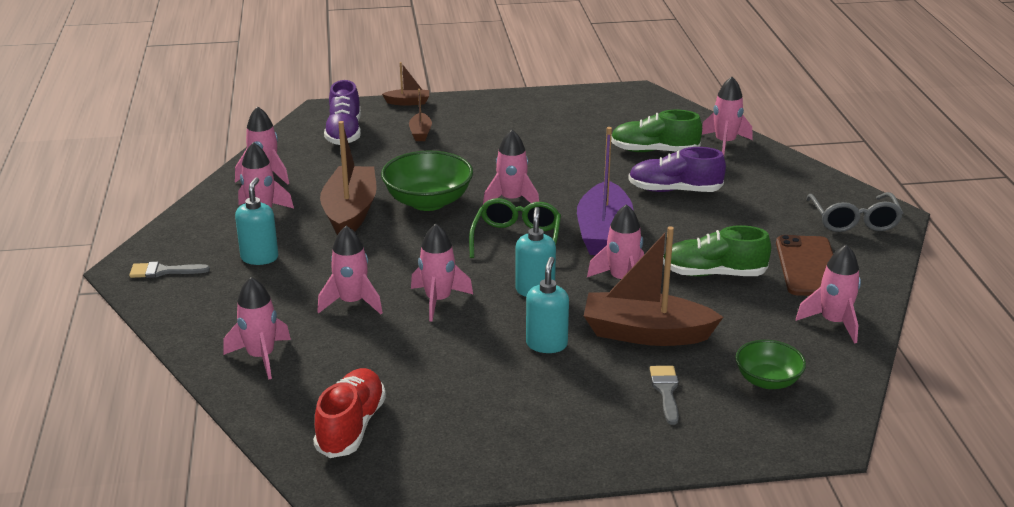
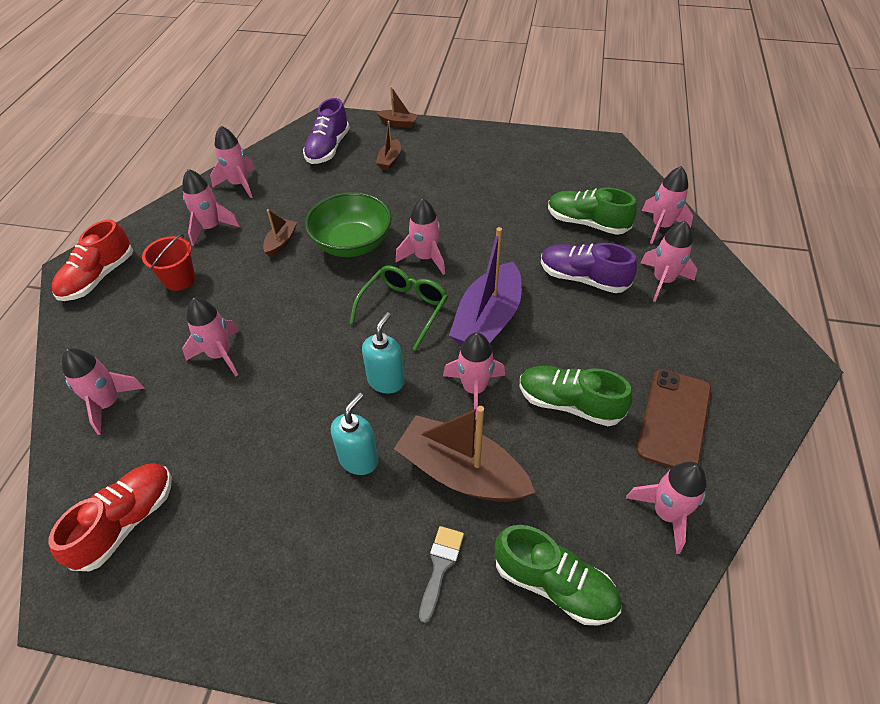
camera: 20 degrees right, 20 degrees up
grey brush [129,262,210,278] -> red shoe [52,219,133,301]
turquoise soap dispenser [235,177,278,265] -> red bucket [142,234,195,291]
brown boat [320,121,377,235] -> brown boat [263,209,297,257], size x0.48
pink rocket [411,224,473,321] -> pink rocket moved to [641,221,697,302]
green bowl [736,340,806,389] -> green shoe [494,525,621,625]
grey glasses [806,192,903,232] -> none

